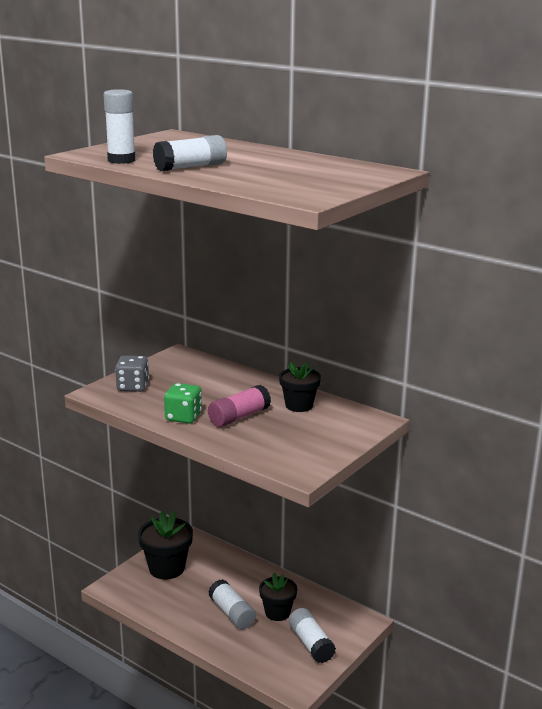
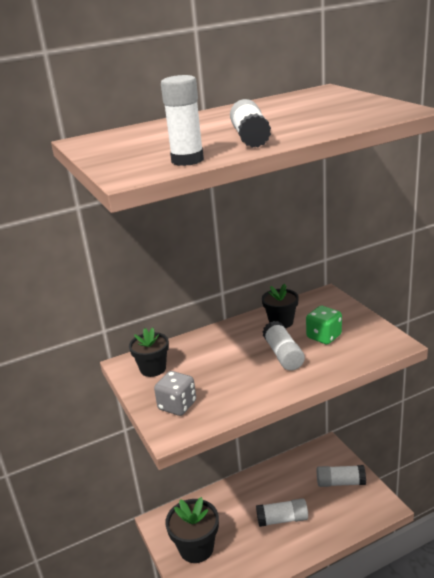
camera: 60 degrees left, 5 degrees up
green dice [164,383,202,424] -> green dice moved to [306,306,342,344]
pink glue stick [208,385,271,427] -> white glue stick [263,321,305,371]
black flower pot [259,573,297,621] -> black flower pot moved to [129,327,169,377]

